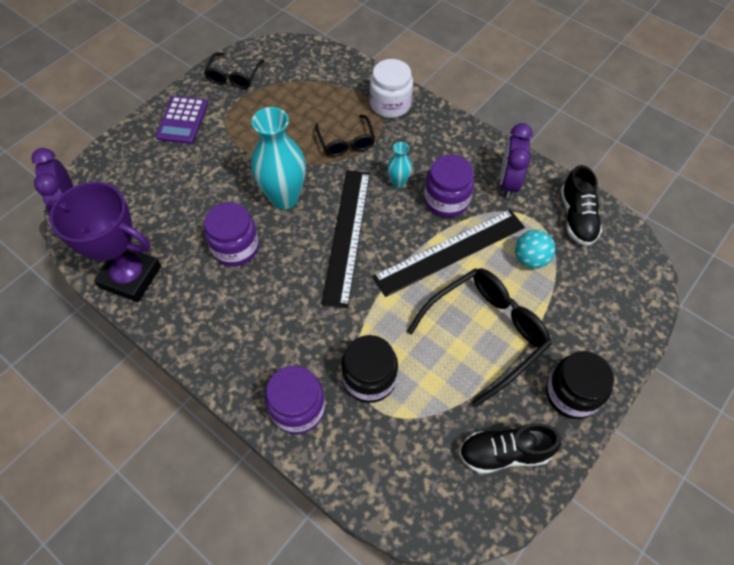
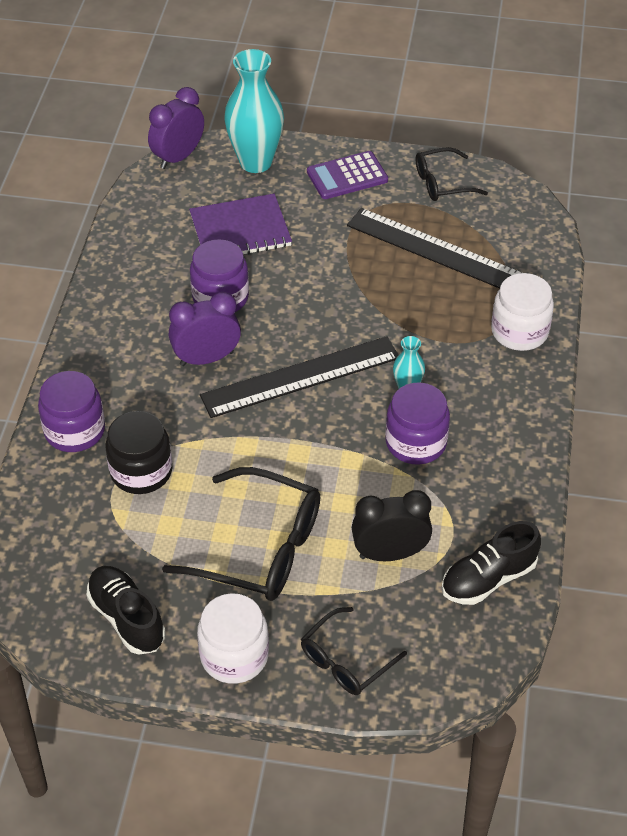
camera: 60 degrees right, 10 degrees down
purple trophy [46,182,161,302] -> none
turquoise vase [251,107,306,209] -> turquoise vase moved to [224,49,284,173]
black glasses [315,115,375,157] -> black glasses moved to [301,607,407,695]
black ruler [372,210,525,297] -> black ruler moved to [347,208,522,289]
purple clock [500,123,533,199] -> purple clock moved to [169,292,241,366]
turquoise ball [515,230,555,269] -> black clock [352,490,432,561]
black jar [546,351,614,419] -> white jar [197,593,269,684]
none -> purple notebook [189,193,292,254]

